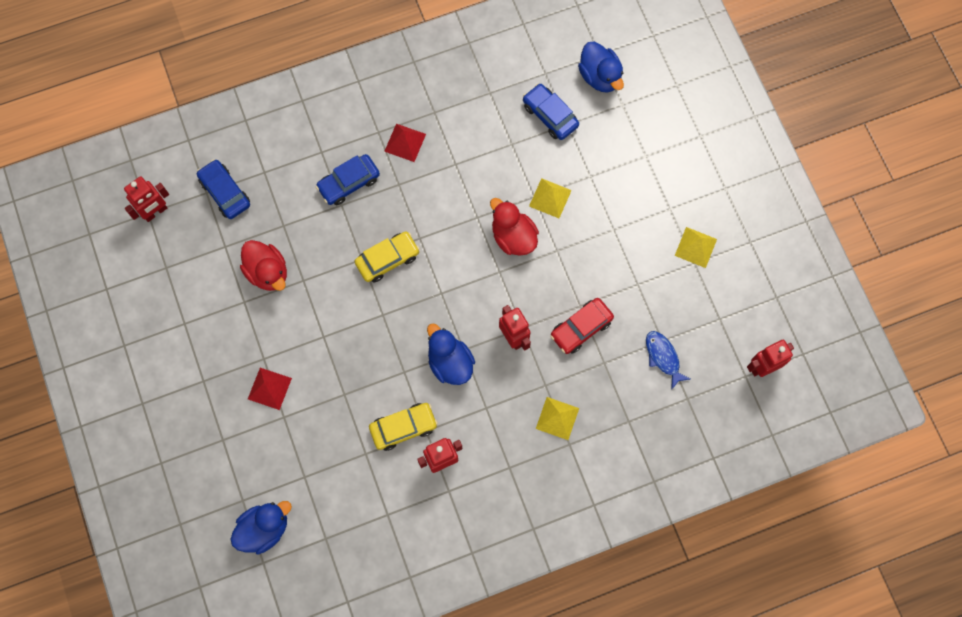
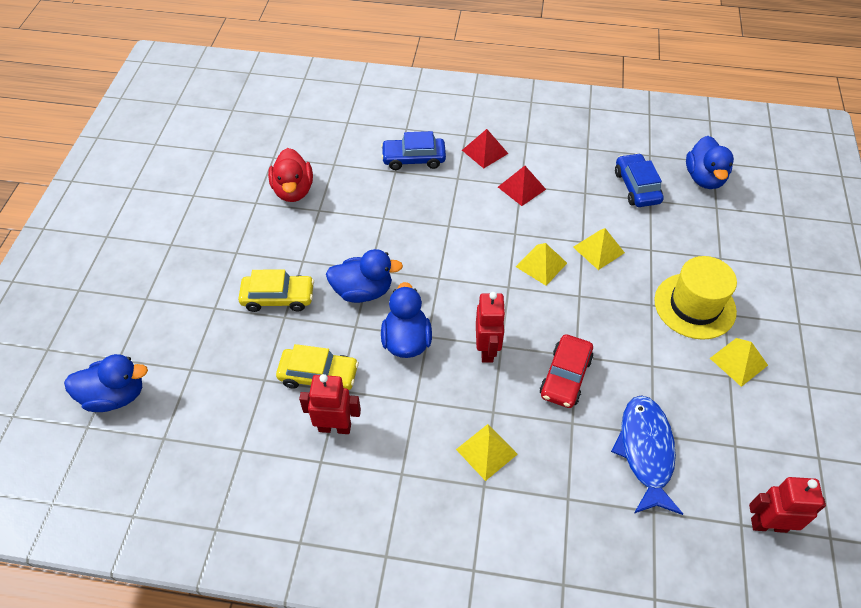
camera: 30 degrees right, 20 degrees down
red robot [124,176,169,222] -> none
blue car [197,159,250,219] -> none
red pyramid [248,368,292,410] -> red pyramid moved to [498,166,546,206]
yellow car [355,231,420,283] -> yellow car moved to [238,269,314,312]
red duck [490,198,539,256] -> yellow pyramid [516,243,567,286]
red car [550,298,614,354] -> red car turned 60 degrees counterclockwise [540,334,593,408]
blue fish [646,331,690,390] -> blue fish [611,395,683,515], size x1.58
none -> blue duck [326,249,403,303]
none -> yellow hat [655,256,737,340]

